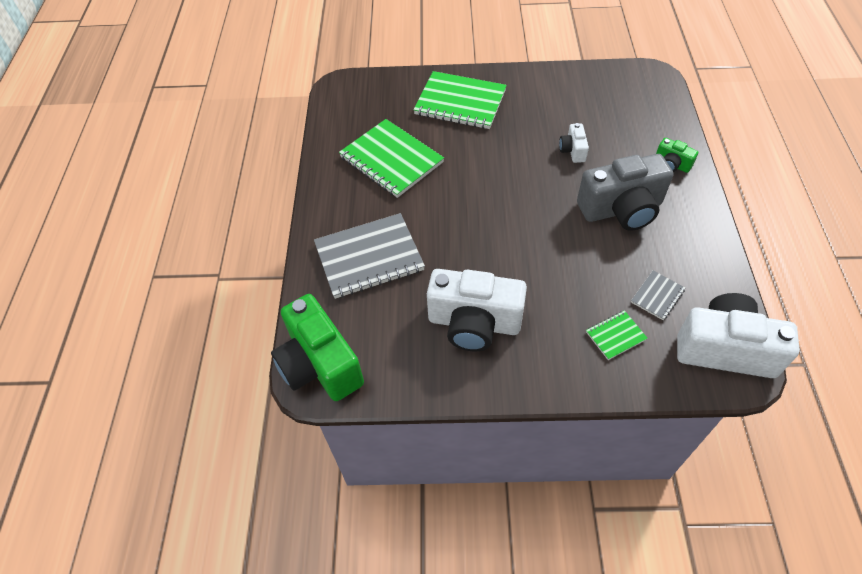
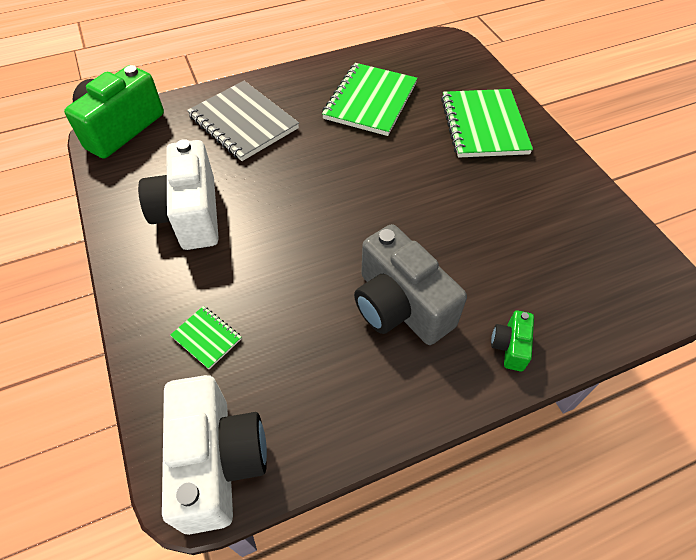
camera: 65 degrees right, 0 degrees up
white camera [559,123,589,163] -> none
grey notebook [631,271,685,320] -> none

